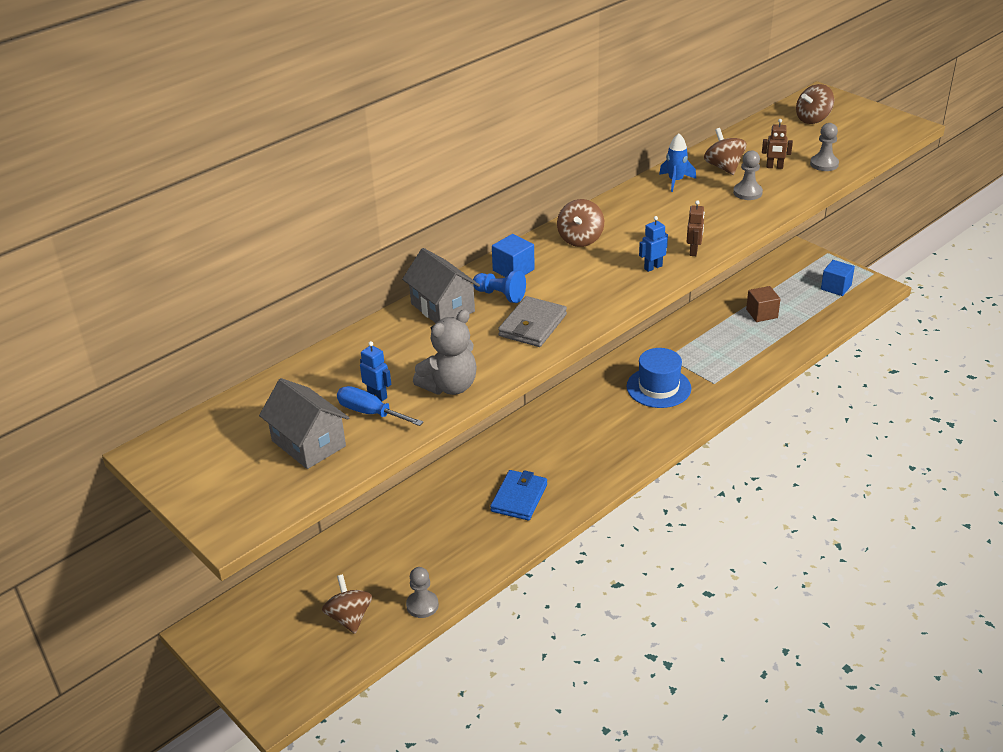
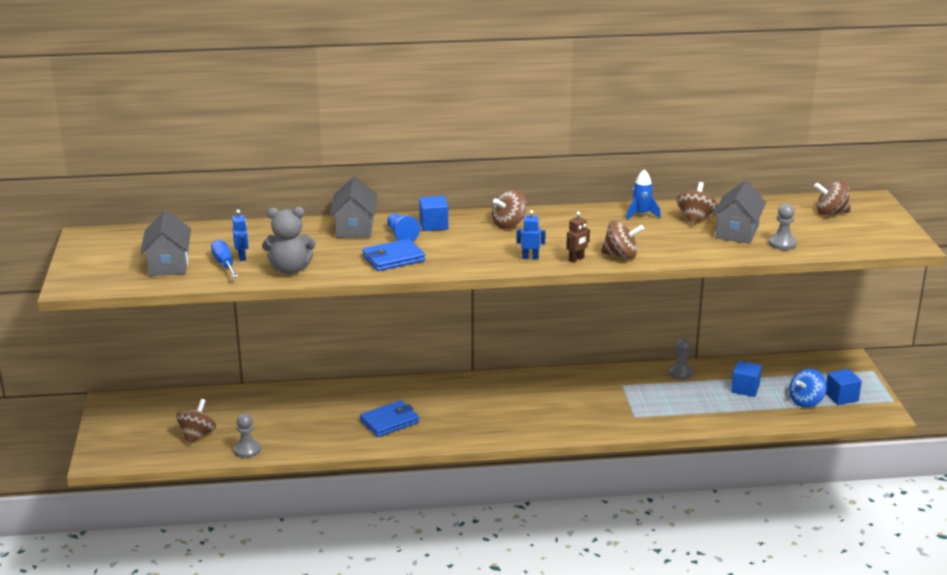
camera: 35 degrees right, 10 degrees down
grey wallet [498,296,567,347] -> blue wallet [362,239,425,271]
blue hat [627,348,691,408] -> none
grey pawn [733,150,763,200] -> grey pawn moved to [669,338,694,380]
brown cube [746,286,780,322] -> blue cube [731,361,762,397]
brown robot [762,119,793,169] -> grey house [712,180,766,244]
none -> brown spinning top [601,220,644,259]
none -> blue spinning top [789,369,827,407]

